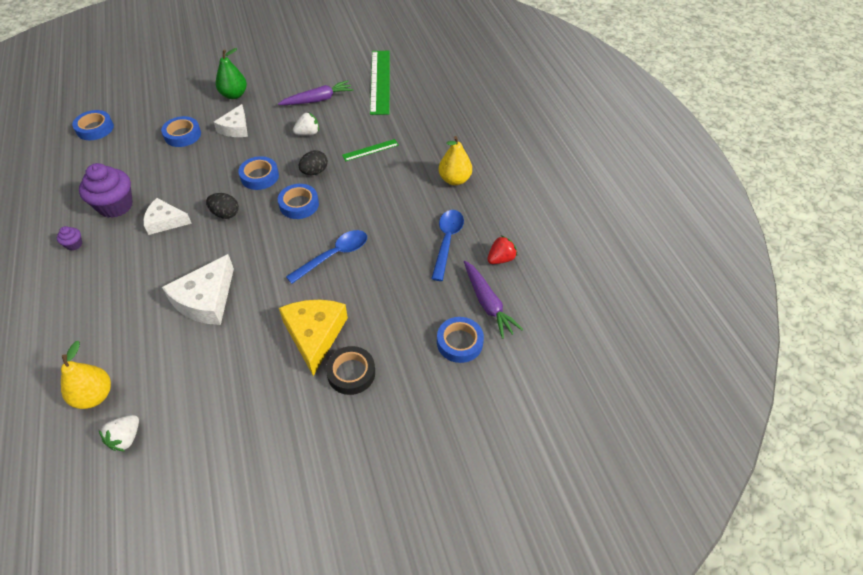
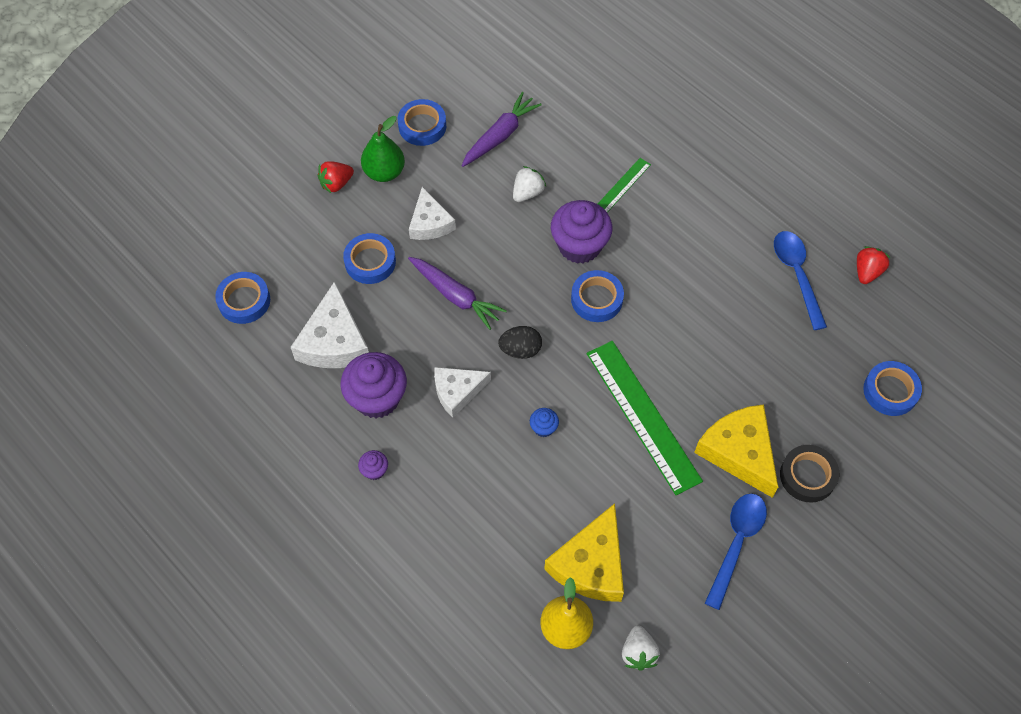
camera: 25 degrees left, 10 degrees up
white cheese [162,254,234,325] -> white cheese moved to [291,281,369,368]
blue tape [238,156,279,190] -> blue tape moved to [398,99,446,146]
blue spoon [286,230,367,284] -> blue spoon moved to [705,493,767,610]
black egg [299,150,328,175] -> purple cupcake [551,200,612,264]
green ruler [370,51,390,115] -> green ruler moved to [587,341,703,496]
yellow pear [439,136,472,185] -> none
purple carrot [464,261,523,339] -> purple carrot moved to [408,257,507,330]
none -> red strawberry [317,161,354,193]
none -> blue cupcake [530,408,559,437]
none -> yellow cheese [544,503,624,602]

